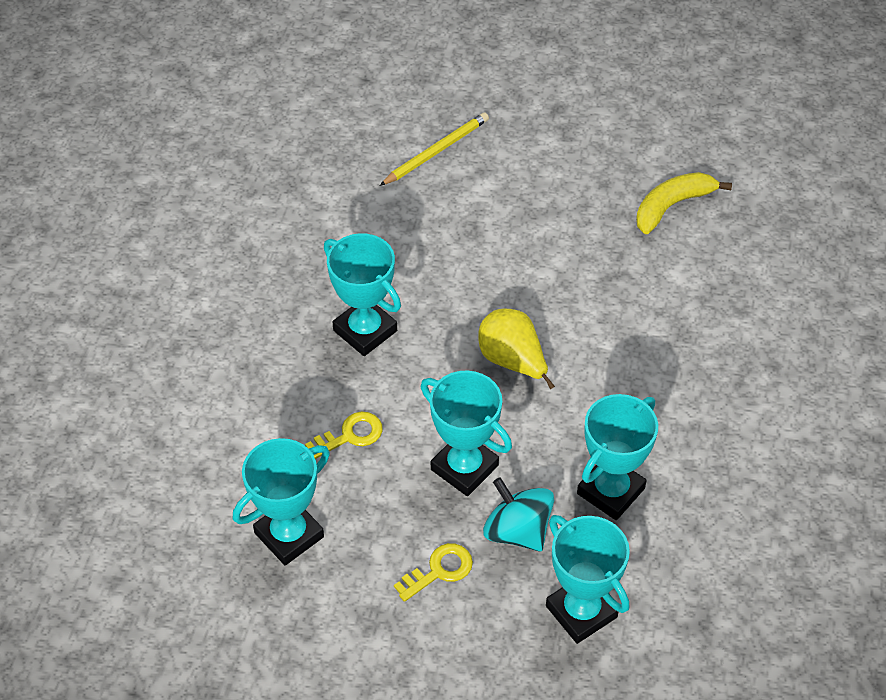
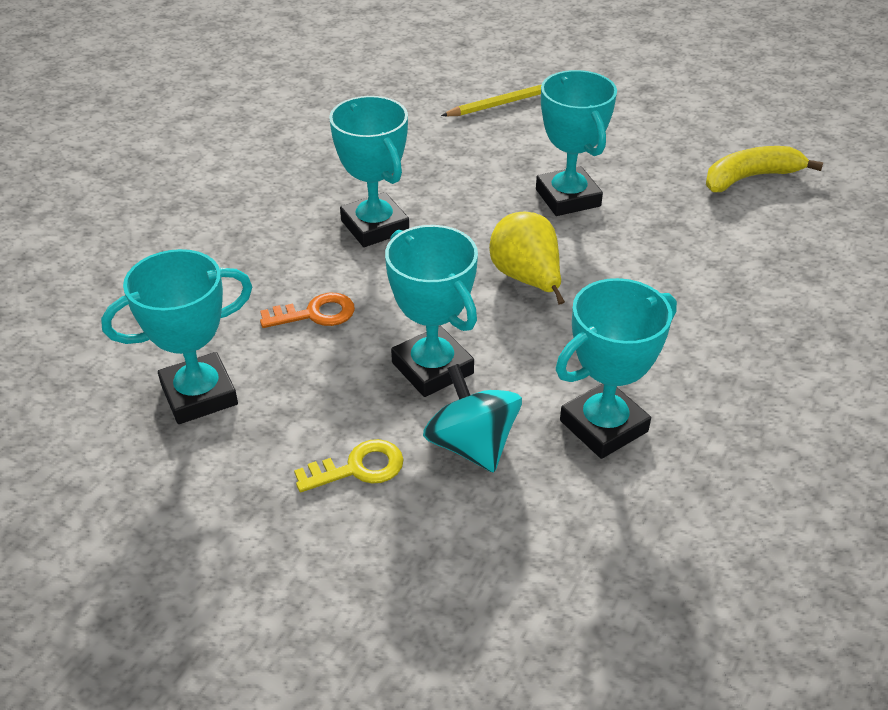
camera: 15 degrees right, 10 degrees down
yellow key [305,411,383,459] -> orange key [260,293,355,328]
turquoise trophy [546,515,630,644] -> turquoise trophy moved to [536,70,617,216]

